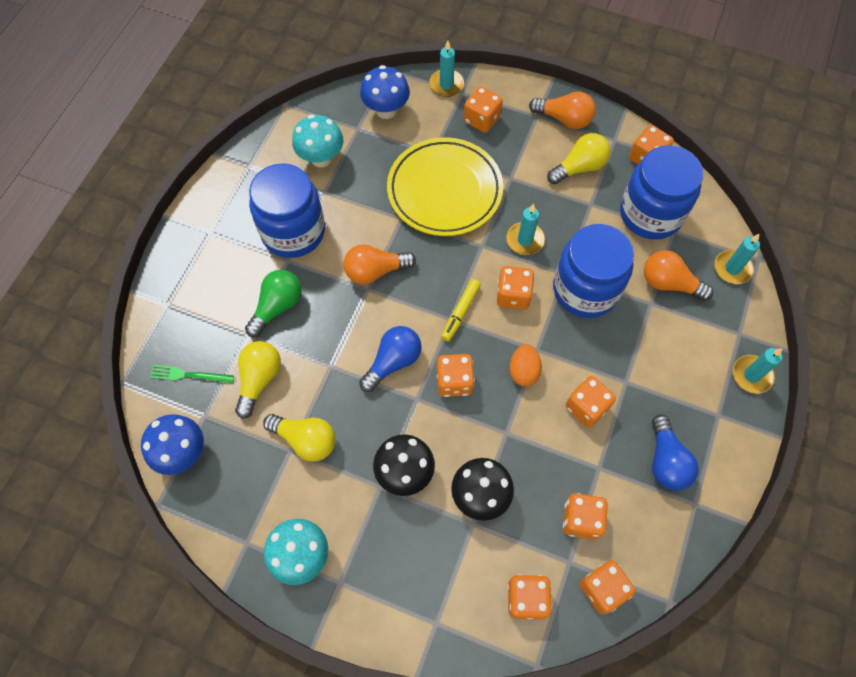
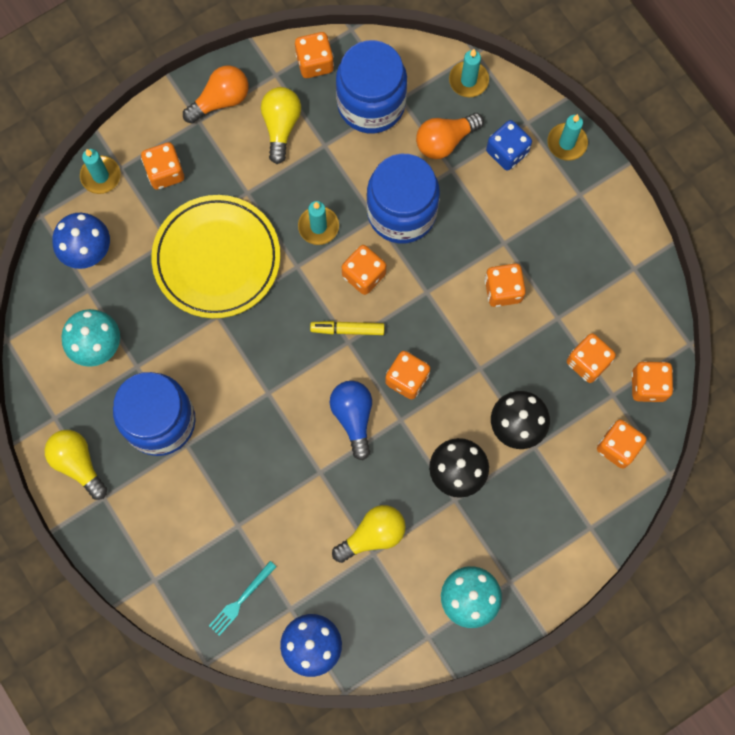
camera: 55 degrees left, 10 degrees up
green fork [150,365,234,383] -> turquoise fork [209,561,277,636]
yellow light bulb [235,341,281,419] -> yellow light bulb moved to [45,430,107,500]
green light bulb [245,270,301,337] -> none
orange light bulb [343,244,416,284] -> none
yellow marker [441,279,481,342] -> yellow marker turned 120 degrees clockwise [310,321,385,335]
orange egg [509,344,542,387] -> none
blue light bulb [652,414,699,491] -> none
none -> blue dice [486,120,532,171]

